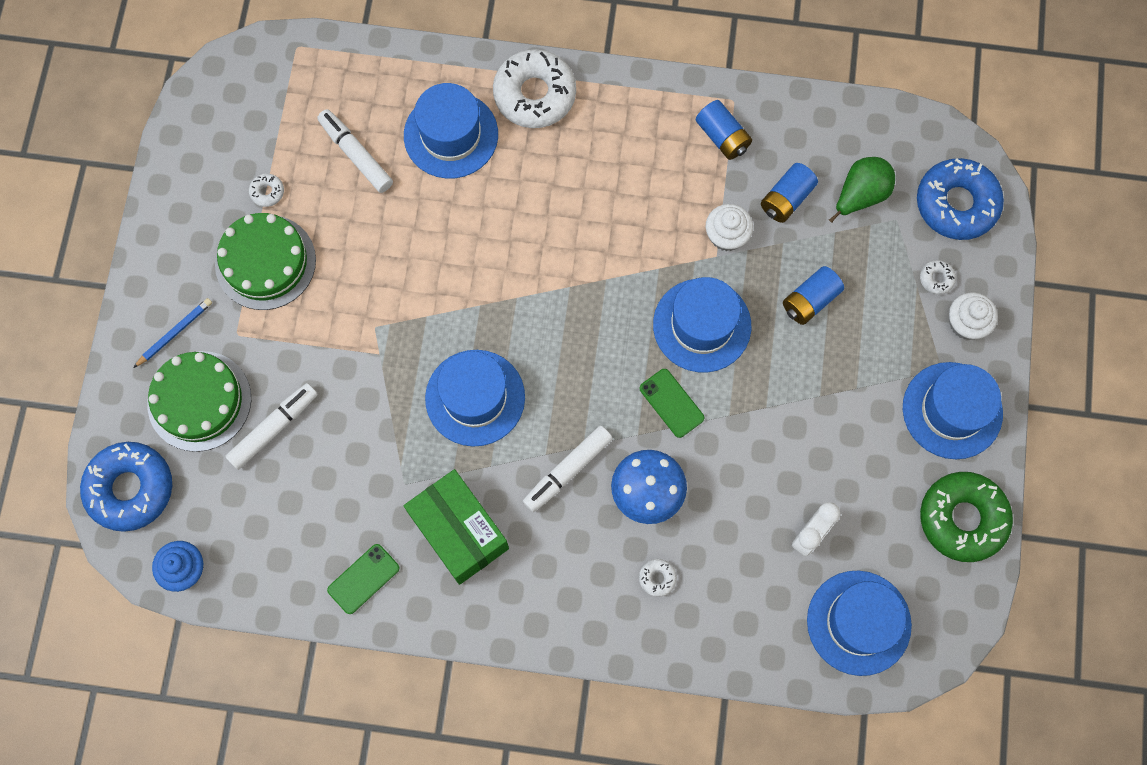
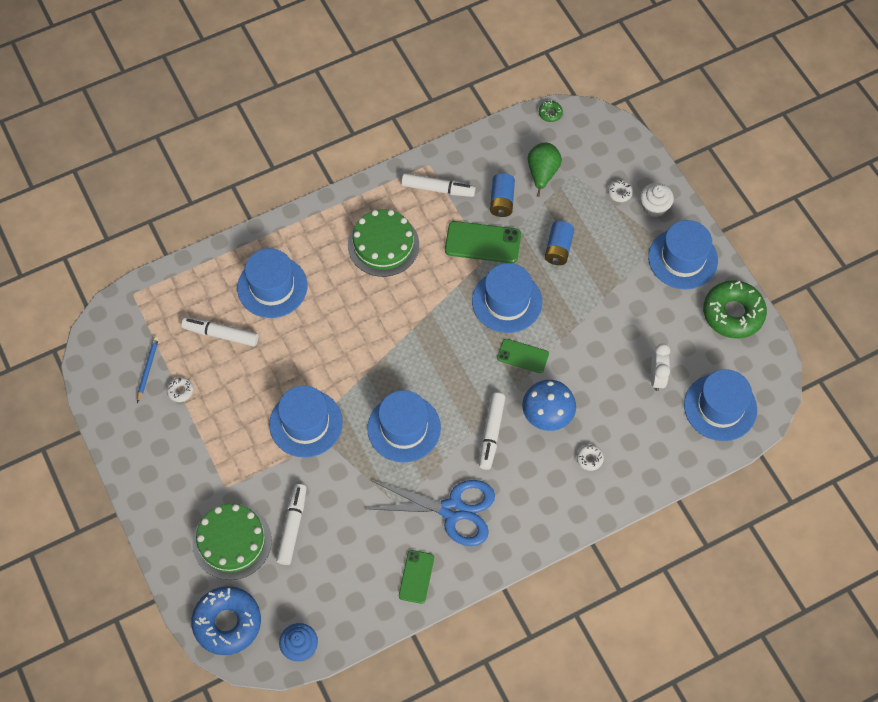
camera: 35 degrees left, 10 degrees down
blue pencil [134,298,212,368] -> blue pencil moved to [137,336,159,403]
green cake [215,213,316,310] -> green cake moved to [348,209,419,277]
green box [404,469,509,585] -> blue scissors [366,480,495,546]
white donut [493,49,576,128] -> none
blue battery [696,100,752,160] -> white marker [401,173,476,197]
white cupcake [706,204,753,251] -> green phone [445,221,521,263]
blue donut [917,158,1004,240] -> none
none -> blue hat [269,385,343,458]
none -> green donut [539,101,563,122]

